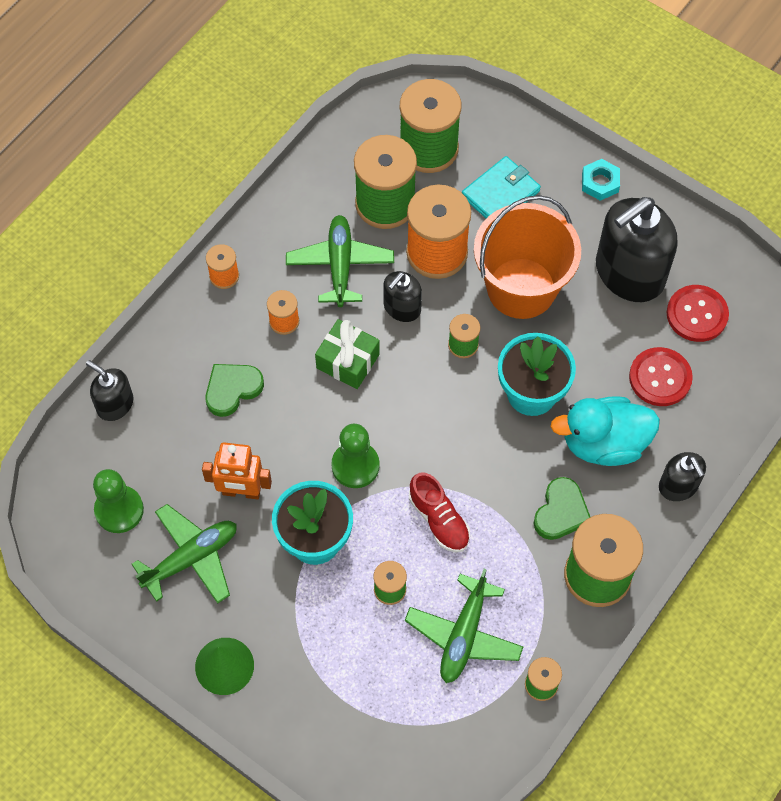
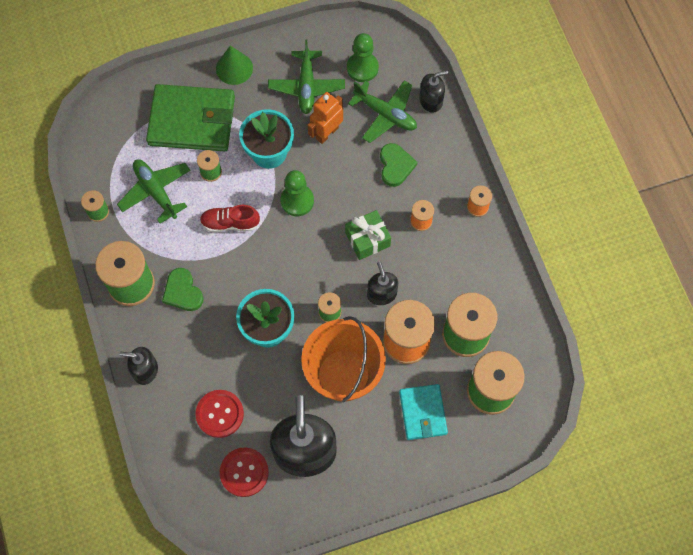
camera: 125 degrees right, 5 degrees up
green plane [286,215,394,307] -> green plane moved to [348,80,417,143]
turquoise duck [550,396,660,466] -> none
turquoise nut [582,159,620,201] -> none
none -> green wallet [146,84,235,151]

